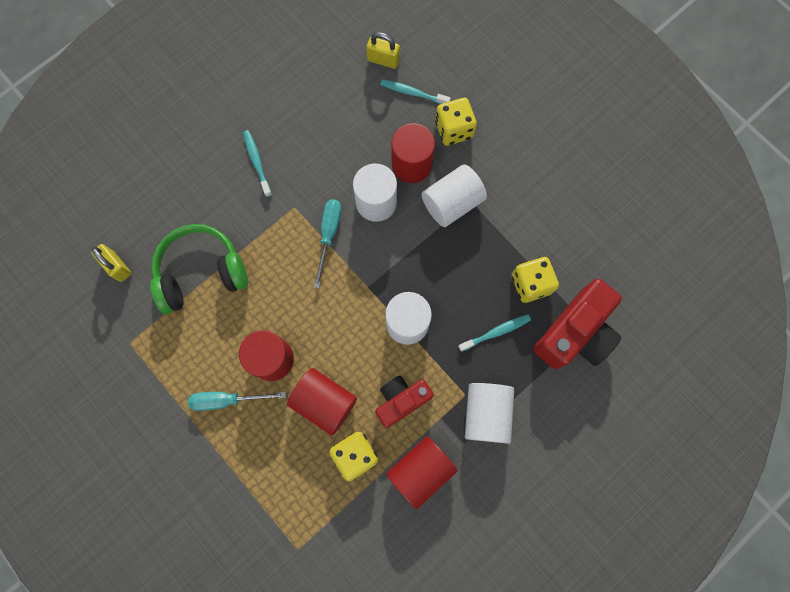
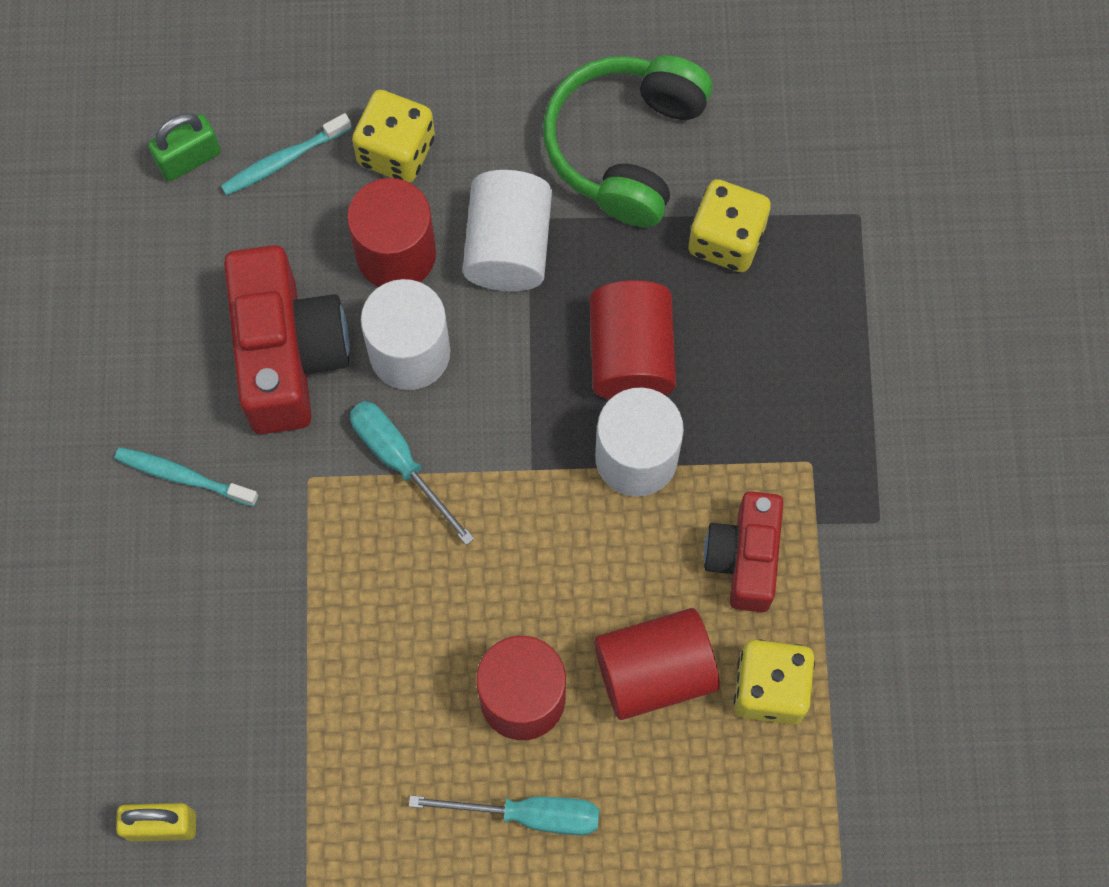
camera: 50 degrees left, 5 degrees down
green headphones [150,224,248,314] -> green headphones moved to [543,55,713,227]
turquoise screwdriver [188,392,286,411] -> turquoise screwdriver turned 120 degrees counterclockwise [409,795,599,835]
yellow padlock [366,32,400,69] -> green padlock [148,113,221,181]
red cylinder [386,436,458,509] -> red cylinder moved to [589,280,676,399]
turquoise toothbrush [458,314,531,352] -> none
white cylinder [465,383,514,444] -> none
red camera [533,279,622,369] -> red camera moved to [224,245,350,434]

